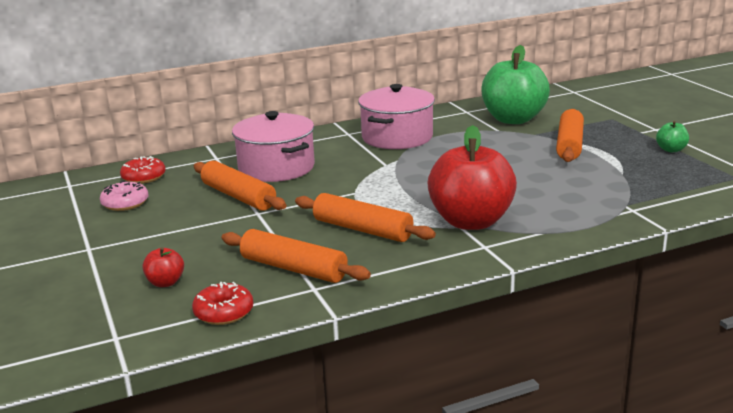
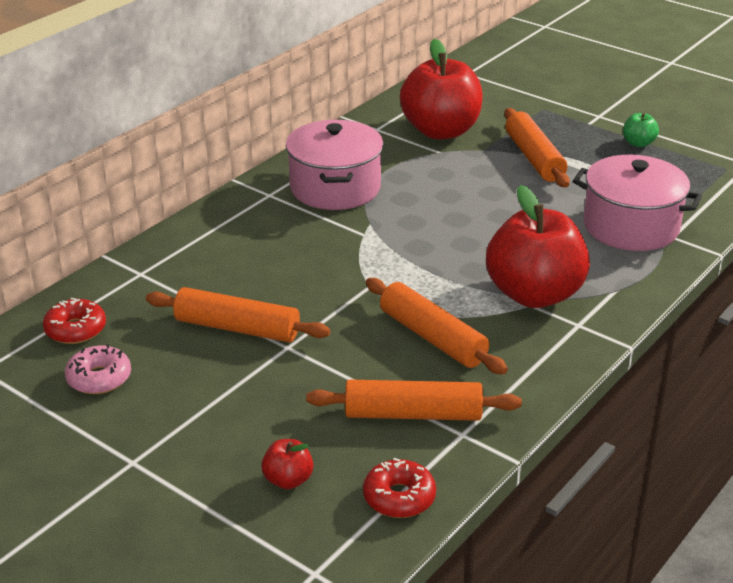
camera: 30 degrees left, 10 degrees up
pink pot [232,111,315,182] -> pink pot moved to [573,155,702,251]
orange rolling pin [295,193,436,242] -> orange rolling pin turned 45 degrees clockwise [366,278,508,374]
green apple [482,45,550,124] -> red apple [400,39,483,139]

